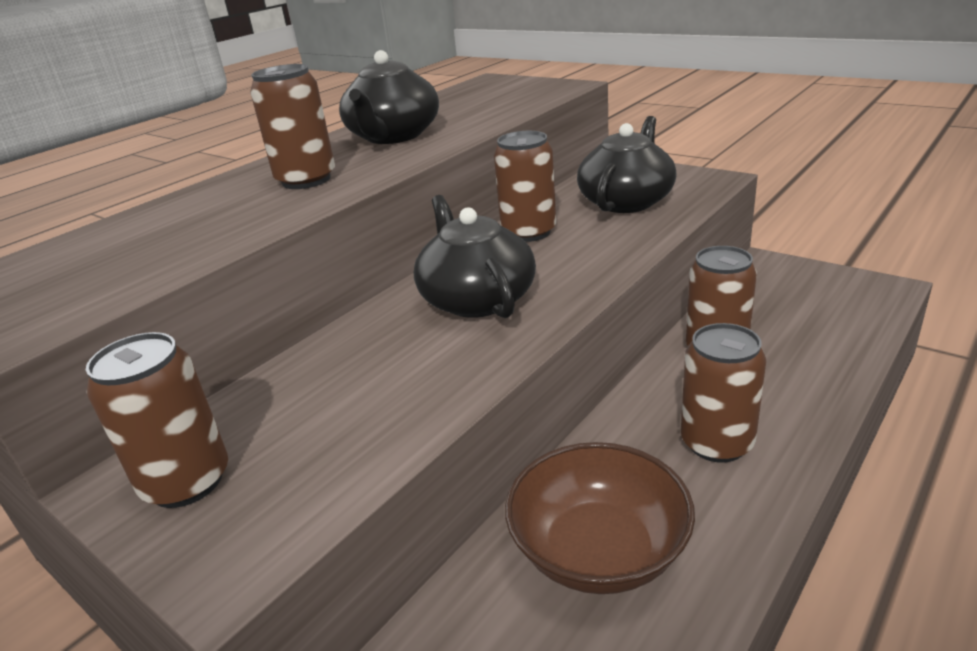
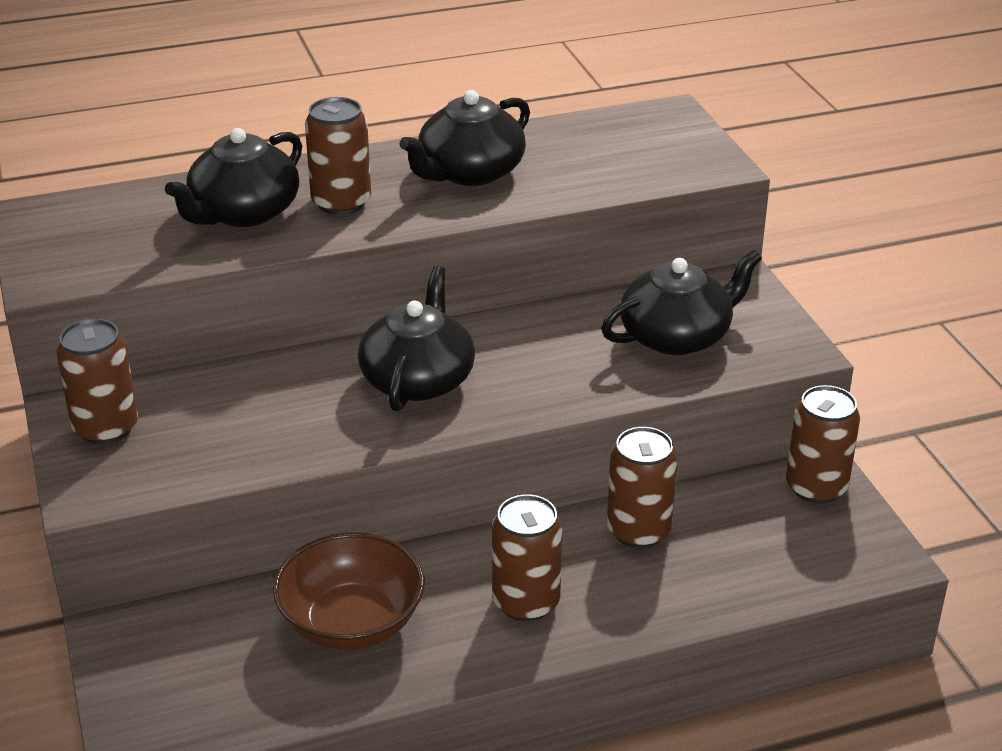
camera: 30 degrees right, 5 degrees up
brown can [494,131,556,242] -> brown can moved to [786,385,860,504]
none -> black teapot [165,128,302,227]

